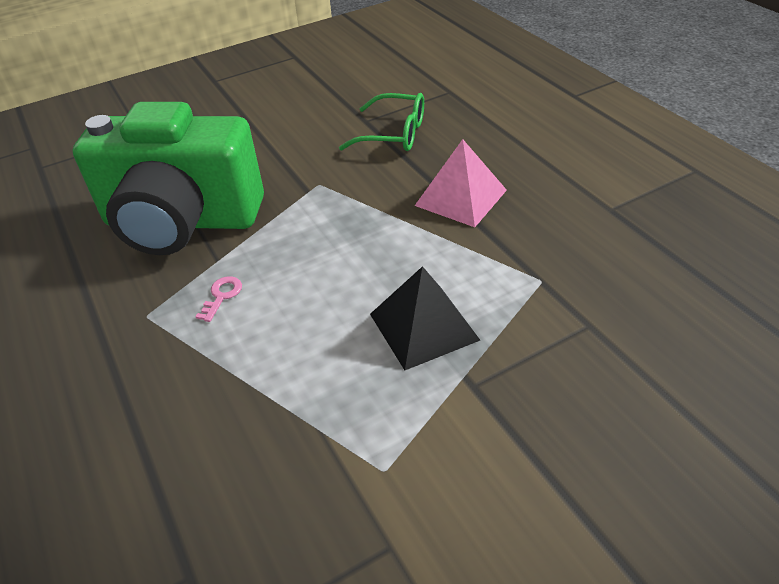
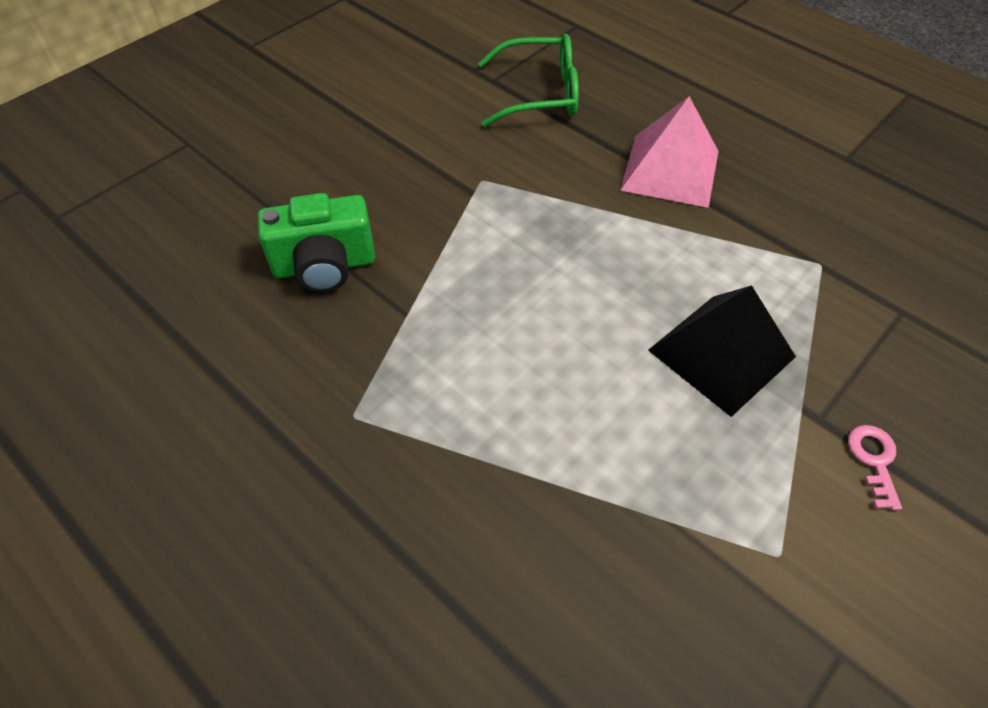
camera: 20 degrees left, 10 degrees up
green camera [73,102,264,255] -> green camera [258,193,375,293], size x0.47
pink key [195,276,242,322] -> pink key moved to [848,425,902,510]

